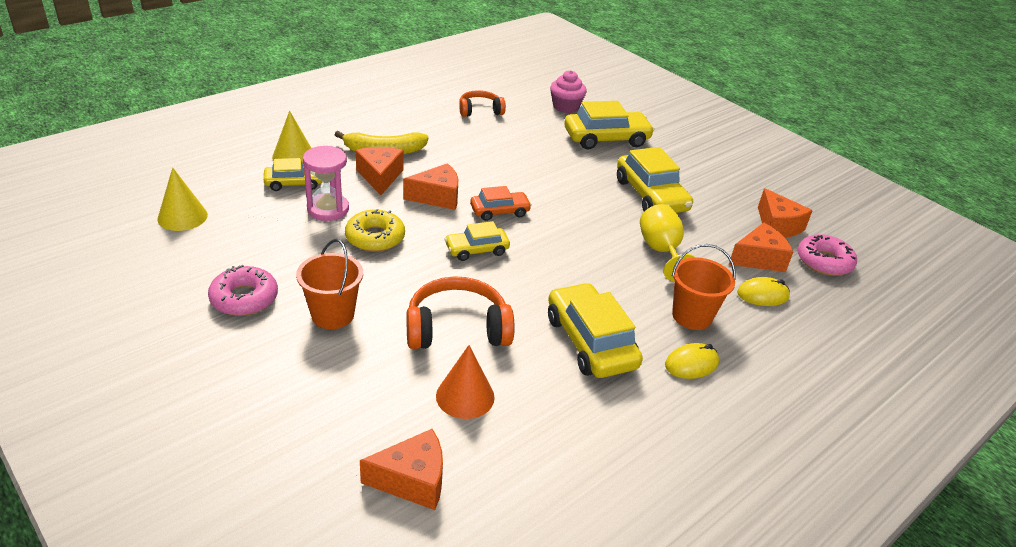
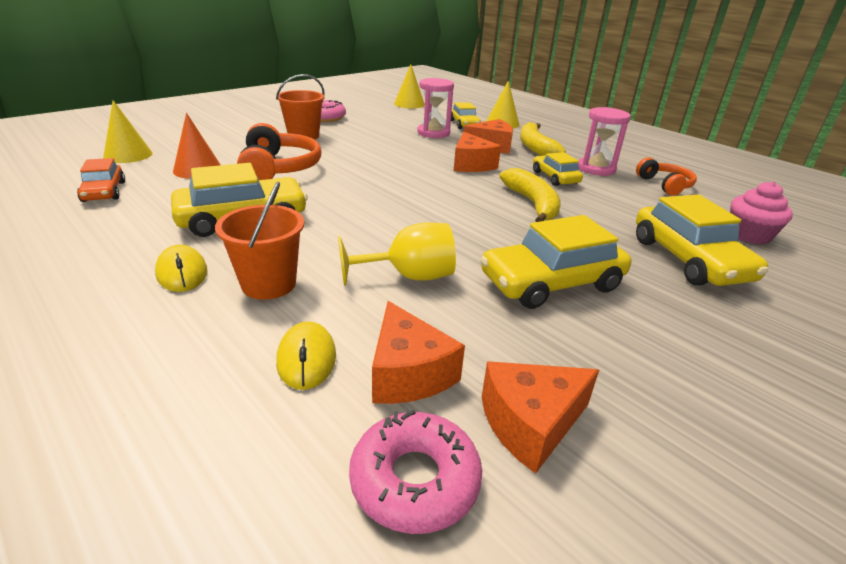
camera: 90 degrees right, 5 degrees down
yellow donut [345,209,405,252] -> none
orange cheese [360,429,443,510] -> yellow cone [103,100,152,163]
yellow car [444,221,510,261] -> yellow car moved to [533,152,583,186]
orange car [470,186,532,221] -> orange car moved to [77,158,125,202]
none -> yellow banana [499,168,561,222]
none -> pink hourglass [578,107,631,176]

